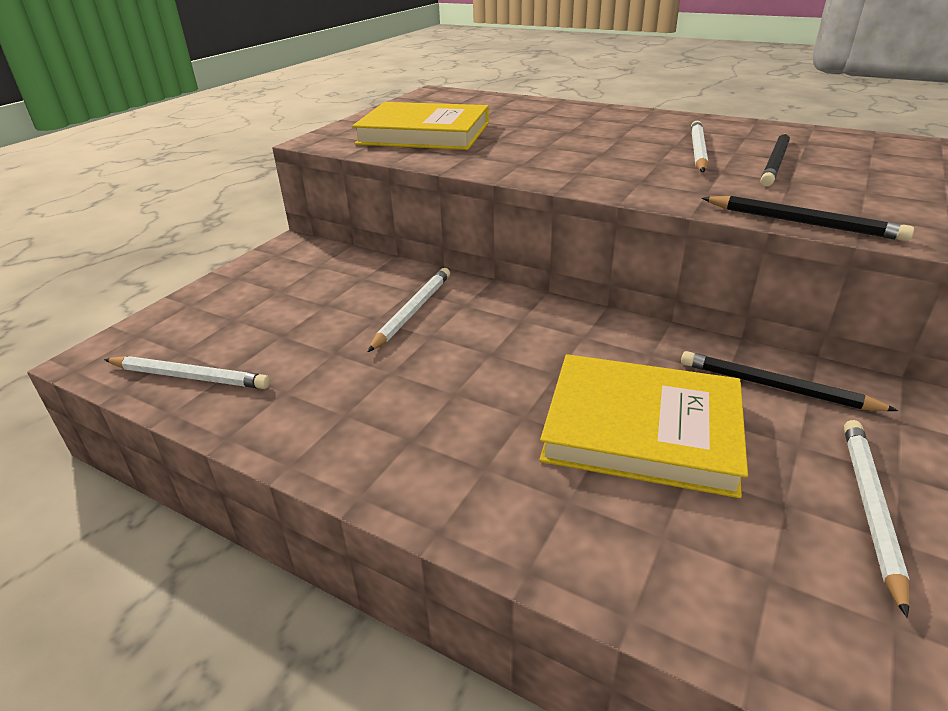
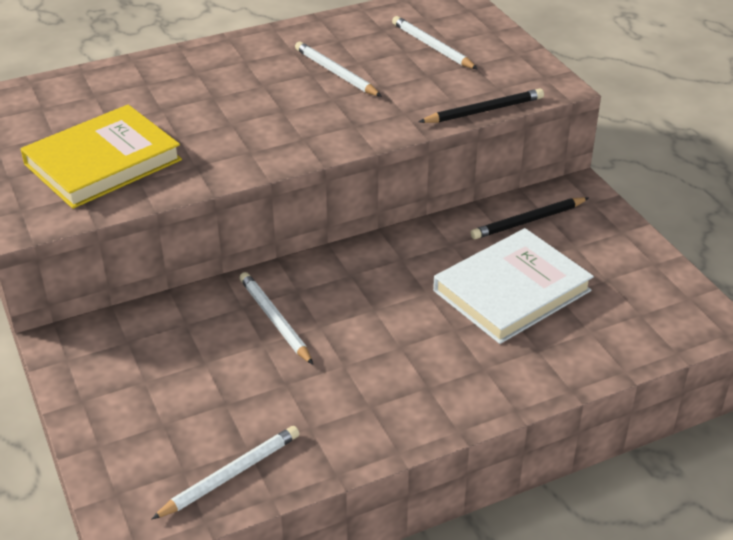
camera: 55 degrees left, 5 degrees up
yellow book [539,354,748,498] -> white book [433,228,594,344]
black pencil [760,133,790,187] -> none
white pencil [844,420,909,618] -> white pencil moved to [392,16,478,69]

